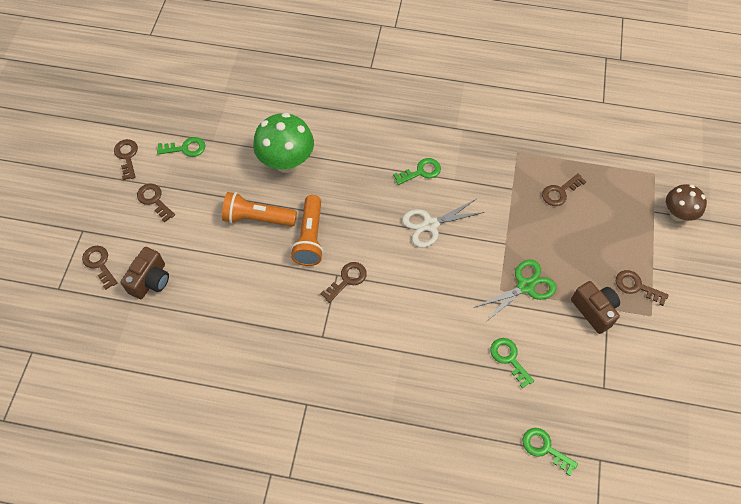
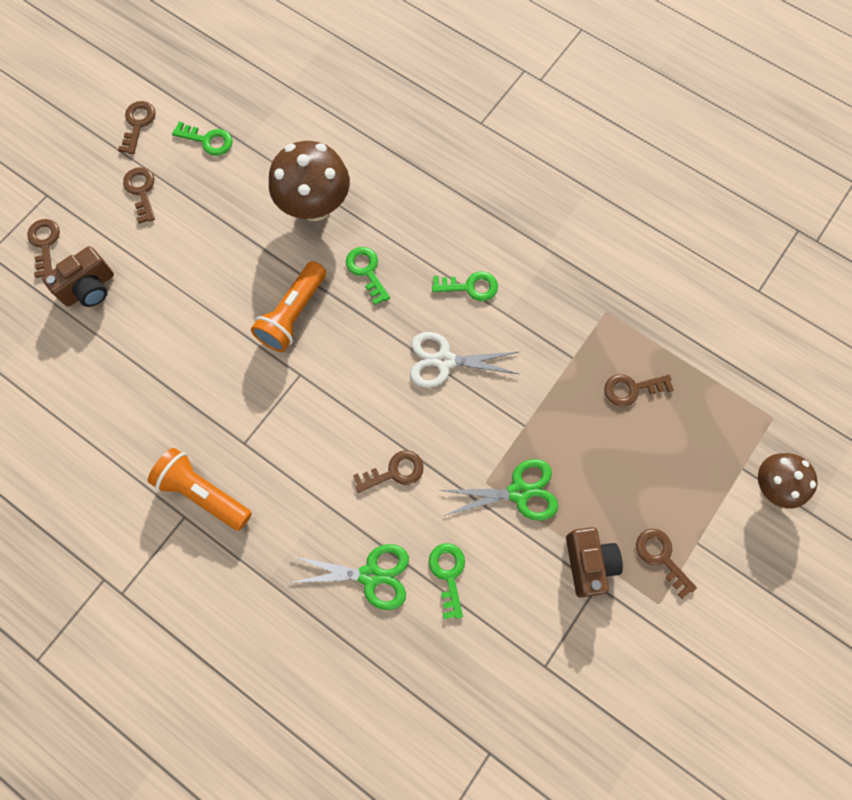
camera: 25 degrees right, 10 degrees up
orange flashlight [222,192,297,226] -> orange flashlight moved to [148,448,252,531]
green mushroom [253,113,314,173] -> brown mushroom [269,141,350,221]
brown key [320,262,367,303] -> brown key moved to [353,450,424,493]
green key [523,428,578,476] -> green key moved to [346,247,390,305]
none -> green scissors [289,544,409,610]

